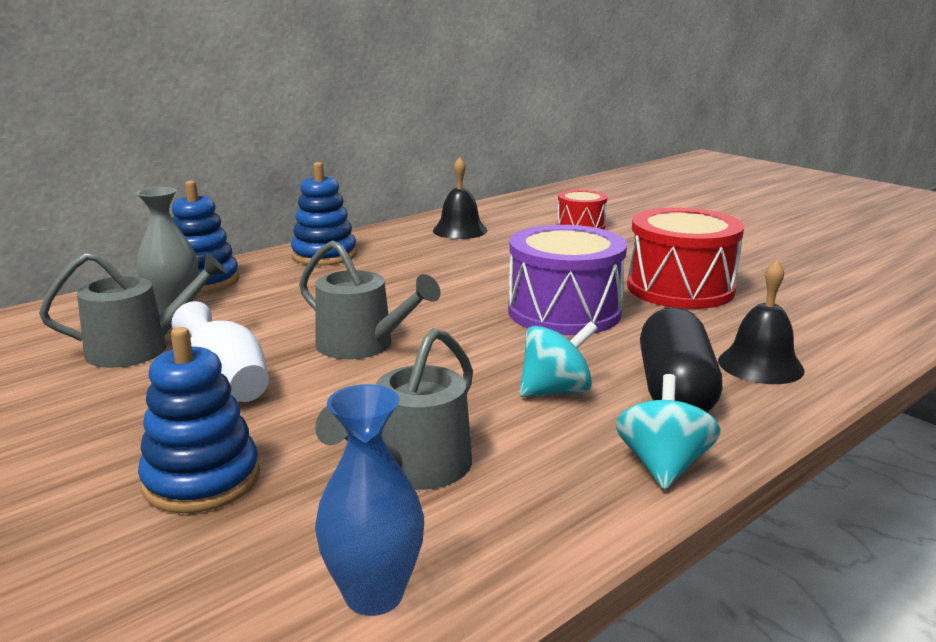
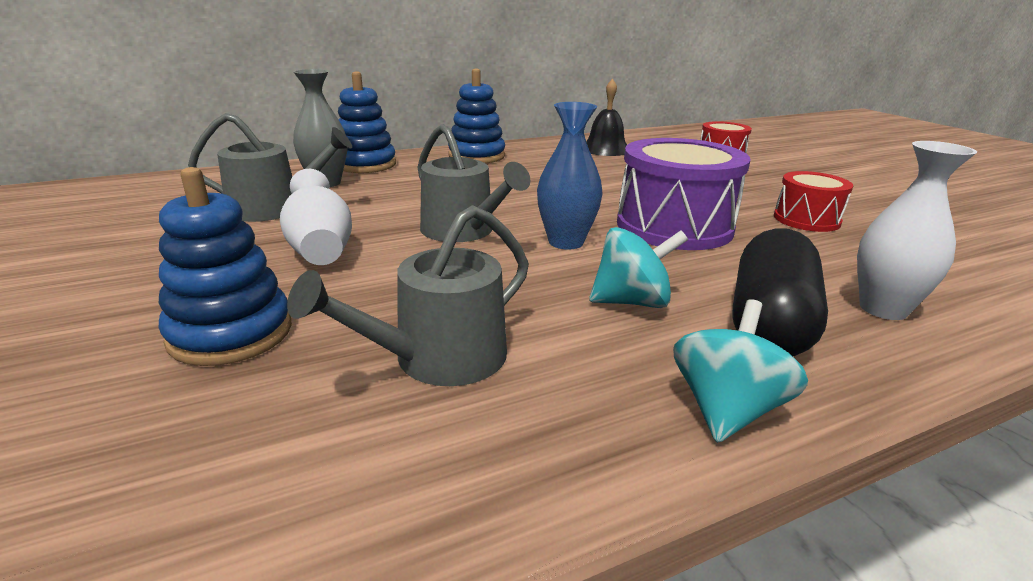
camera: 15 degrees right, 5 degrees up
blue vase [315,384,424,616] -> blue vase moved to [537,102,603,250]
red drum [627,207,744,309] -> red drum [774,171,853,232], size x0.57
black bell [718,260,805,384] -> white vase [857,141,977,320]

